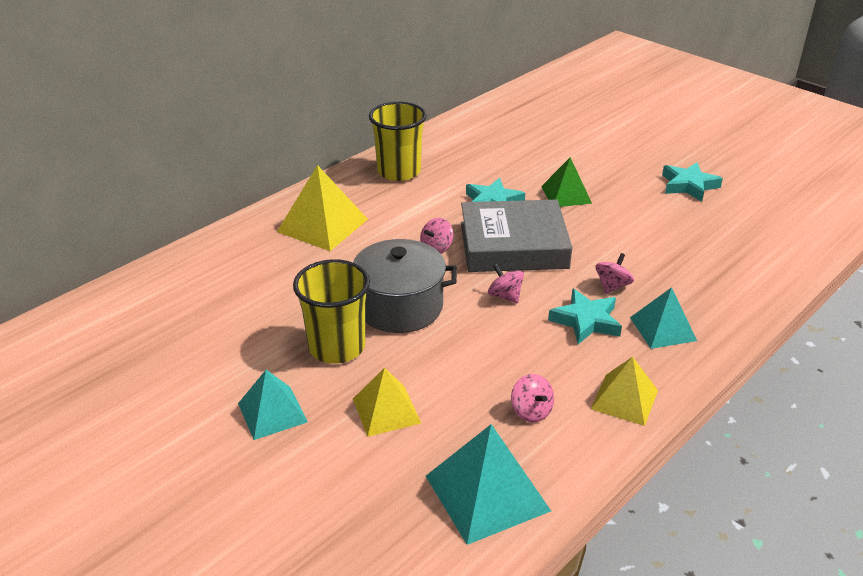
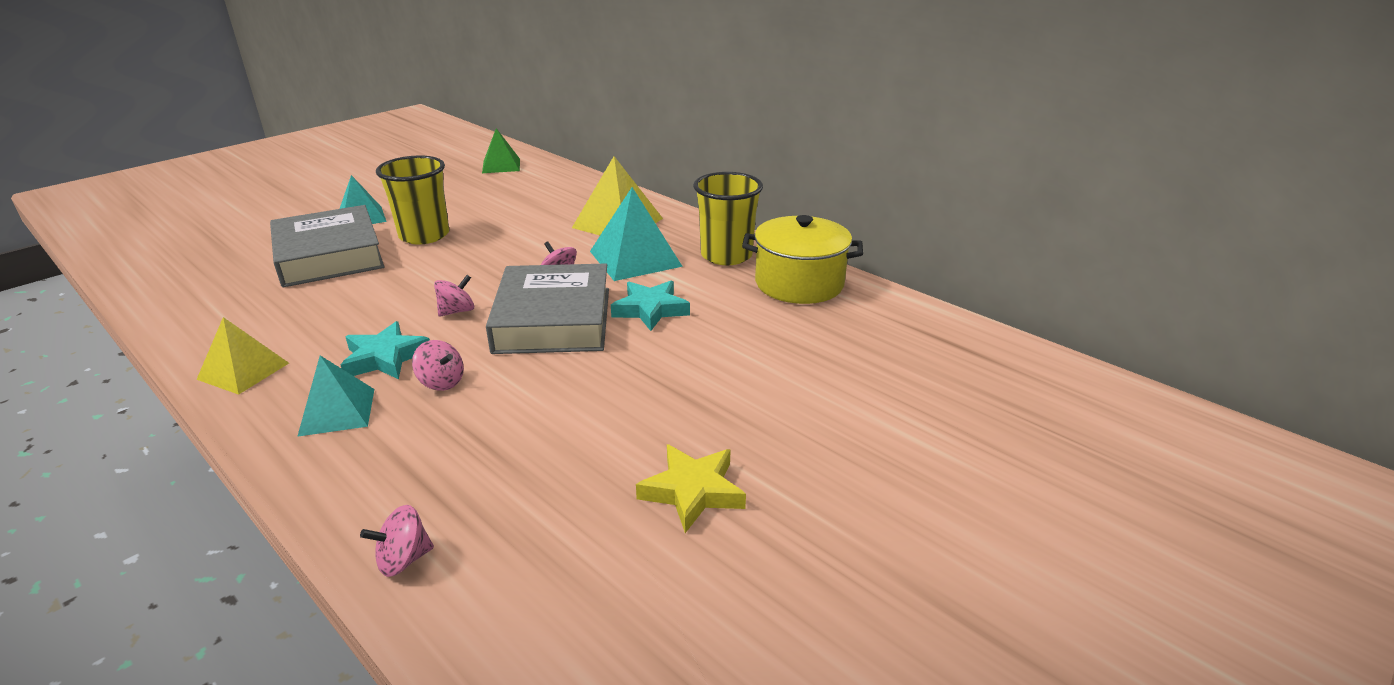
camera: 90 degrees right, 5 degrees down
grey pot [353,239,457,333] -> none
yellow pyramid [353,368,421,437] -> grey book [270,205,385,287]
turquoise pyramid [426,424,551,545] -> turquoise pyramid moved to [590,187,683,281]
pink spinning top [511,374,554,422] -> pink spinning top moved to [360,505,434,577]
green pyramid [541,157,592,207] -> green pyramid moved to [482,128,520,173]
turquoise star [662,162,723,202] -> yellow star [636,444,746,533]
none -> yellow pot [742,215,863,304]

